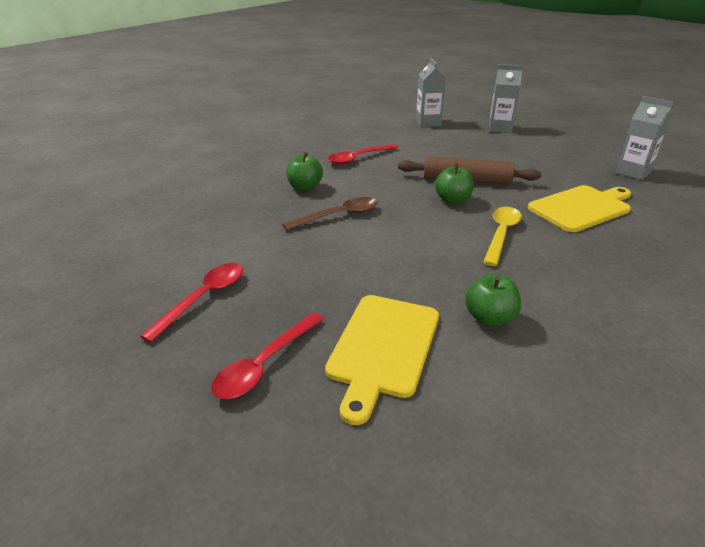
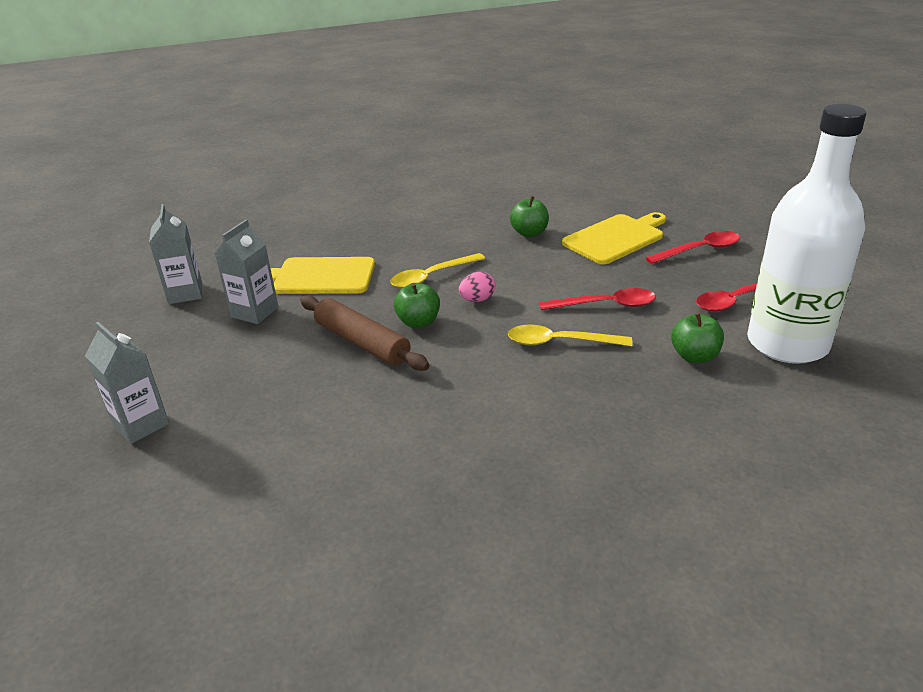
camera: 145 degrees left, 0 degrees up
brown spoon [282,197,378,230] -> yellow spoon [508,325,632,346]
green apple [286,152,323,191] -> green apple moved to [671,312,724,363]
red spoon [328,144,398,165] -> red spoon moved to [539,288,656,310]
grey carton [415,58,446,127] -> grey carton moved to [215,220,279,324]
none -> pink egg [459,272,495,302]
none -> white bottle [747,104,867,364]

